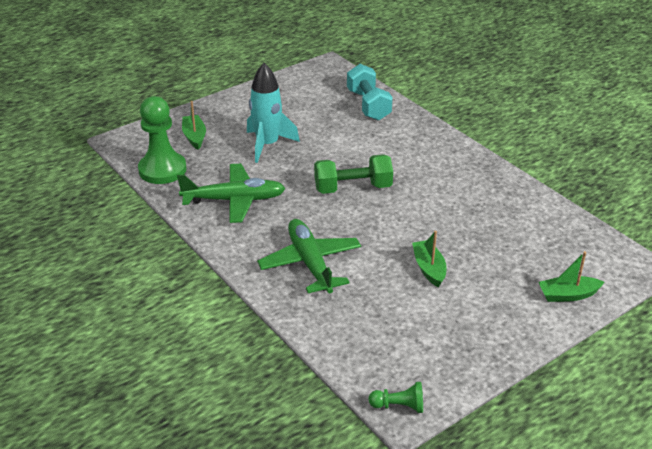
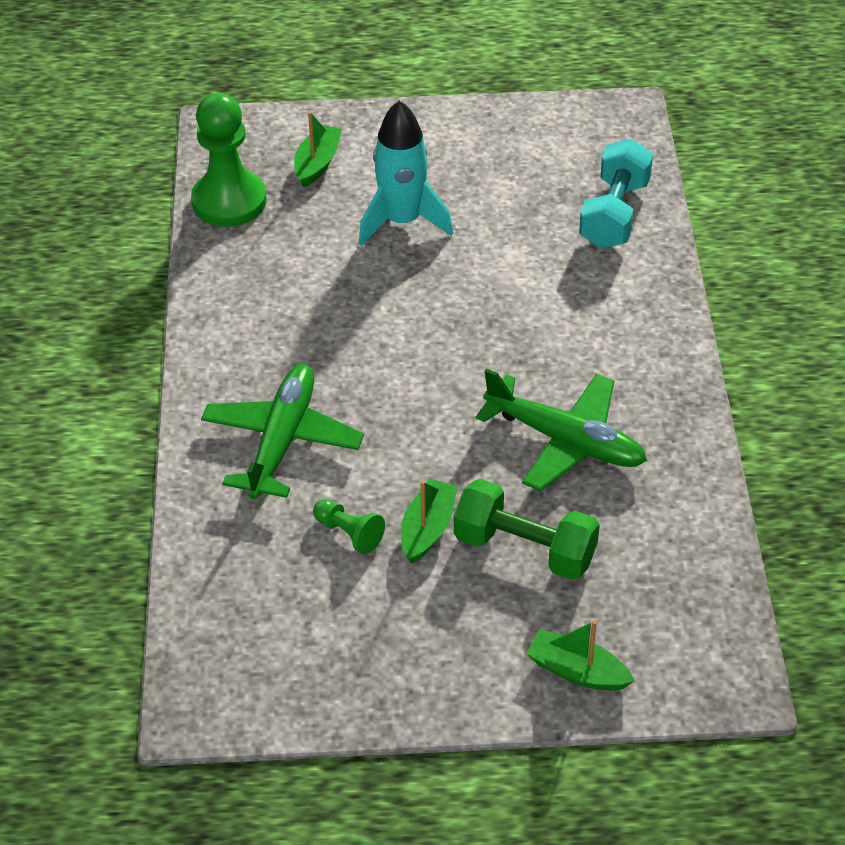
camera: 35 degrees right, 10 degrees up
green plane [177,164,286,223] -> green plane moved to [475,369,647,491]
green dumbbell [314,154,393,194] -> green dumbbell moved to [454,479,600,580]
green pawn [368,382,423,413] -> green pawn moved to [313,499,385,554]

